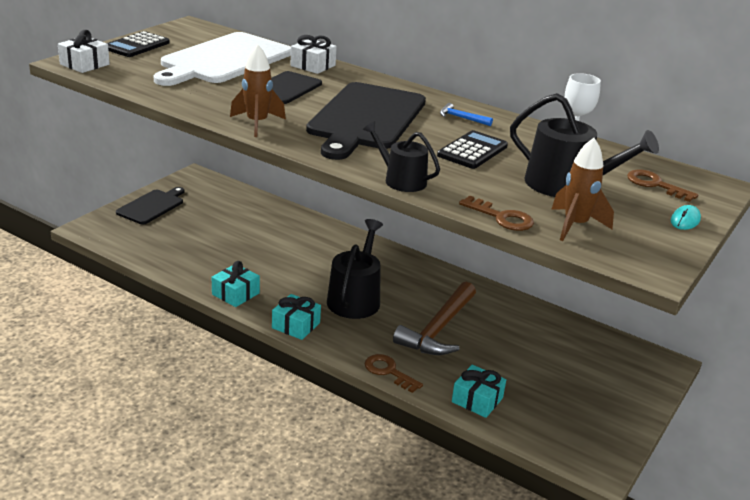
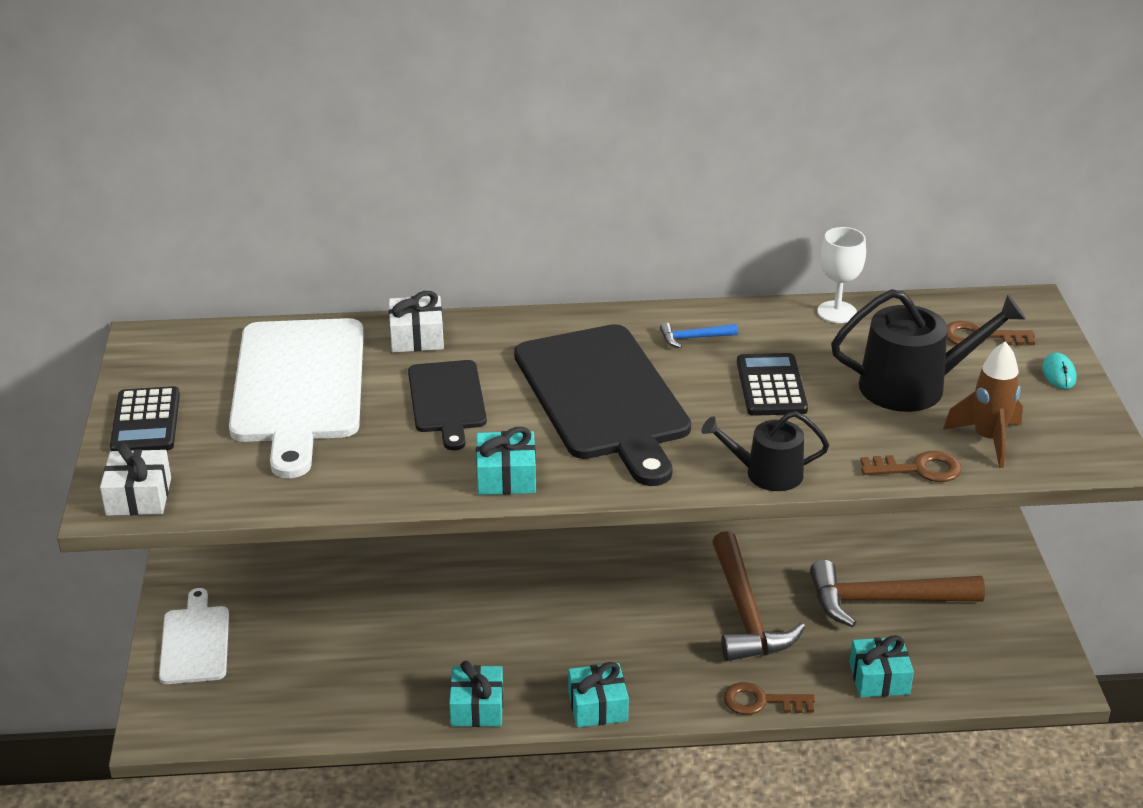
camera: 35 degrees left, 5 degrees up
black cutting board [116,187,184,224] -> white cutting board [159,588,229,684]
brown rocket [230,44,286,137] -> turquoise gift [476,427,536,495]
black watering can [327,219,383,319] -> none
none -> brown hammer [810,560,985,627]

